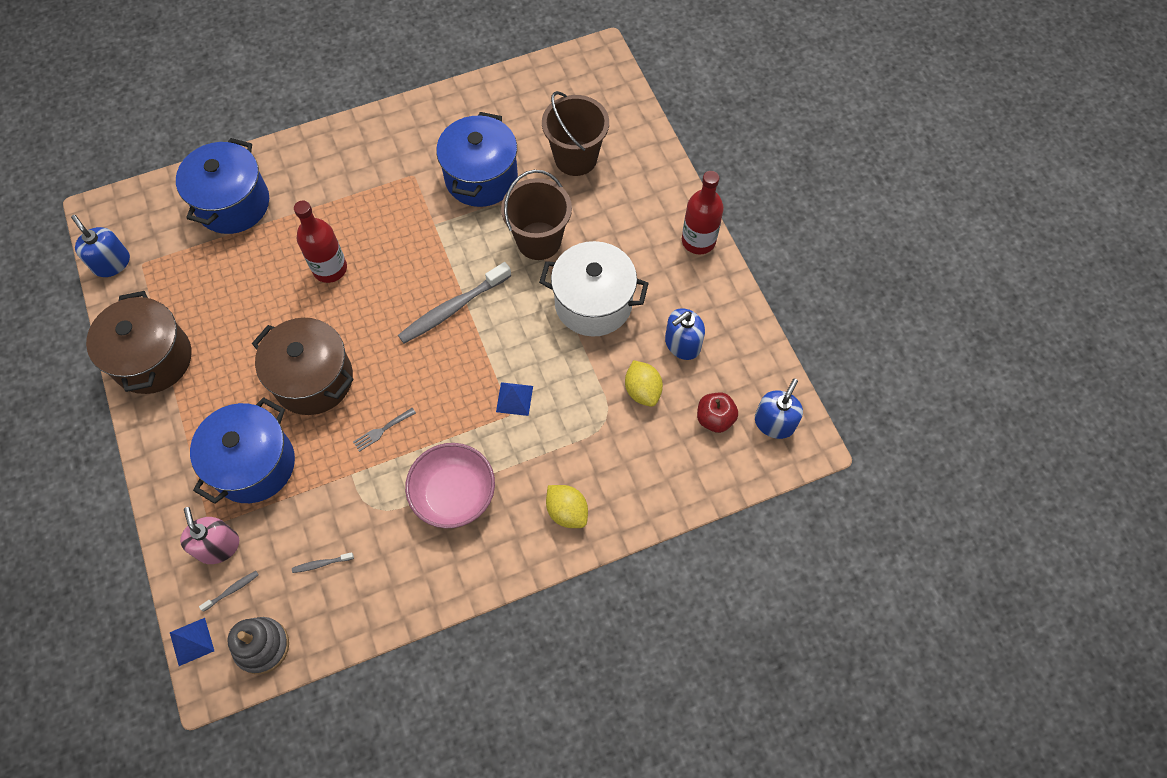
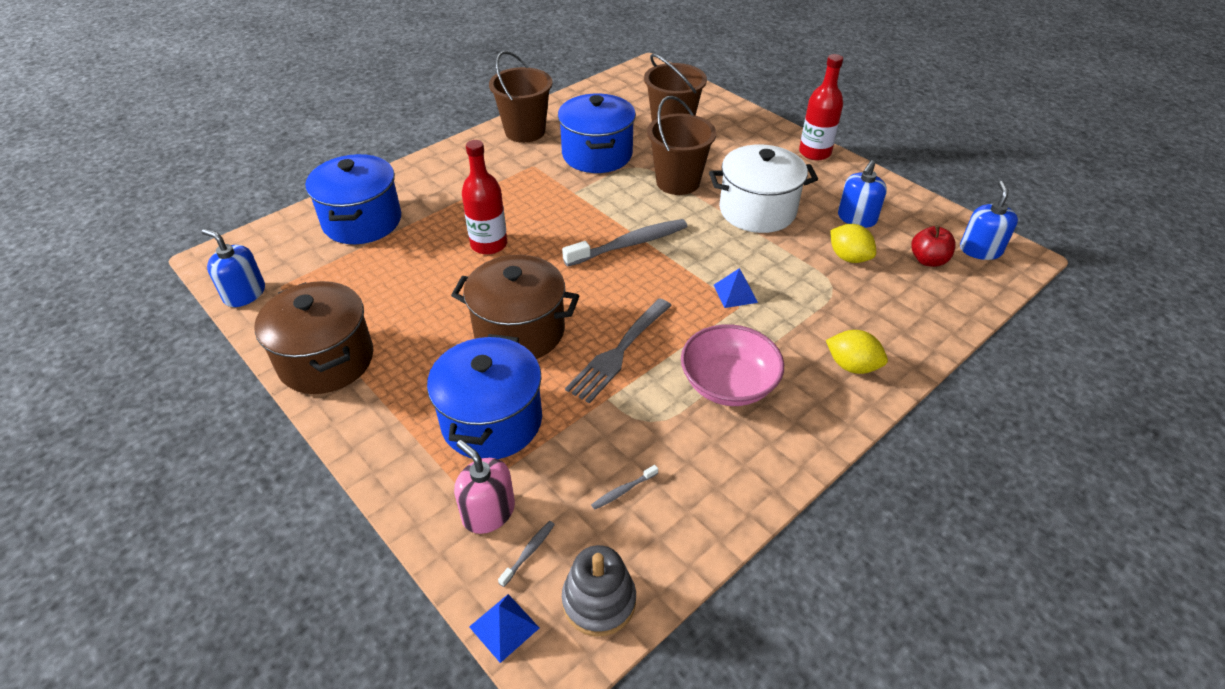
camera: 20 degrees left, 20 degrees down
grey fork [353,408,416,452] -> grey fork [565,298,672,404], size x2.03
grey toothbrush [398,262,511,343] -> grey toothbrush turned 150 degrees counterclockwise [562,219,687,266]
none -> brown bucket [489,51,552,143]

